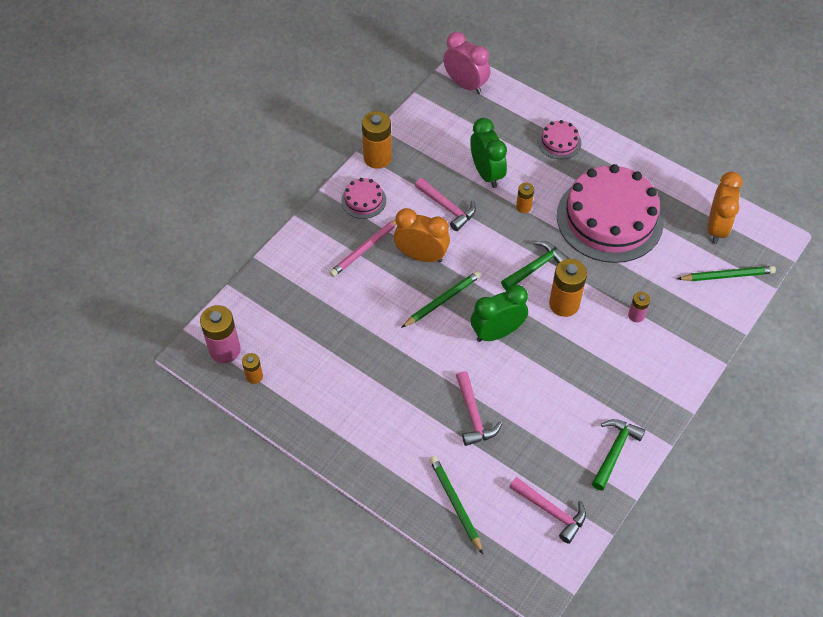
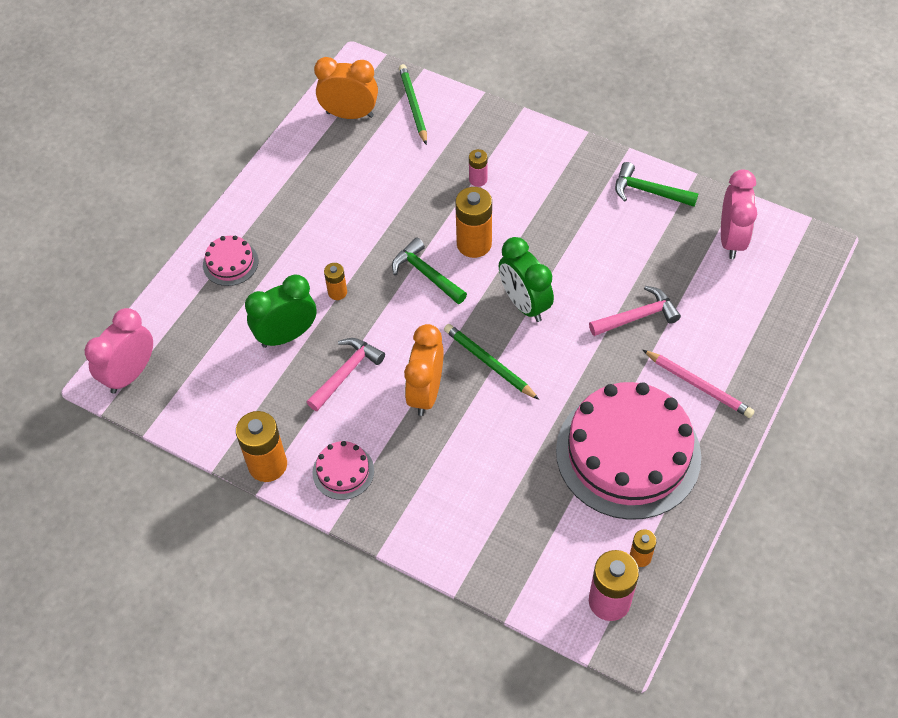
camera: 95 degrees left, 0 degrees up
pink pencil [329,220,397,277] -> pink pencil moved to [643,350,754,418]
green pencil [430,456,483,554] -> none
pink hammer [509,477,586,544] -> pink clock [721,169,757,259]
pink cake [557,164,664,263] -> pink cake moved to [556,382,701,520]

